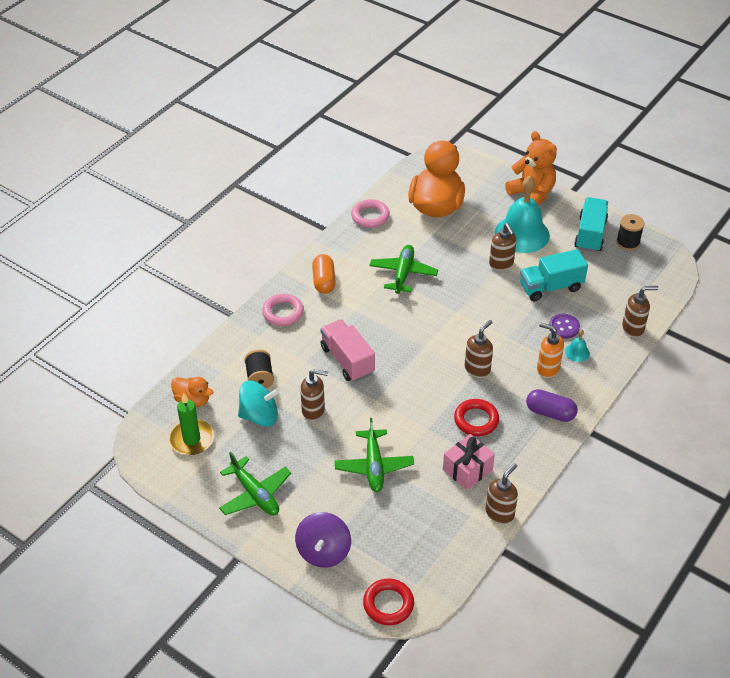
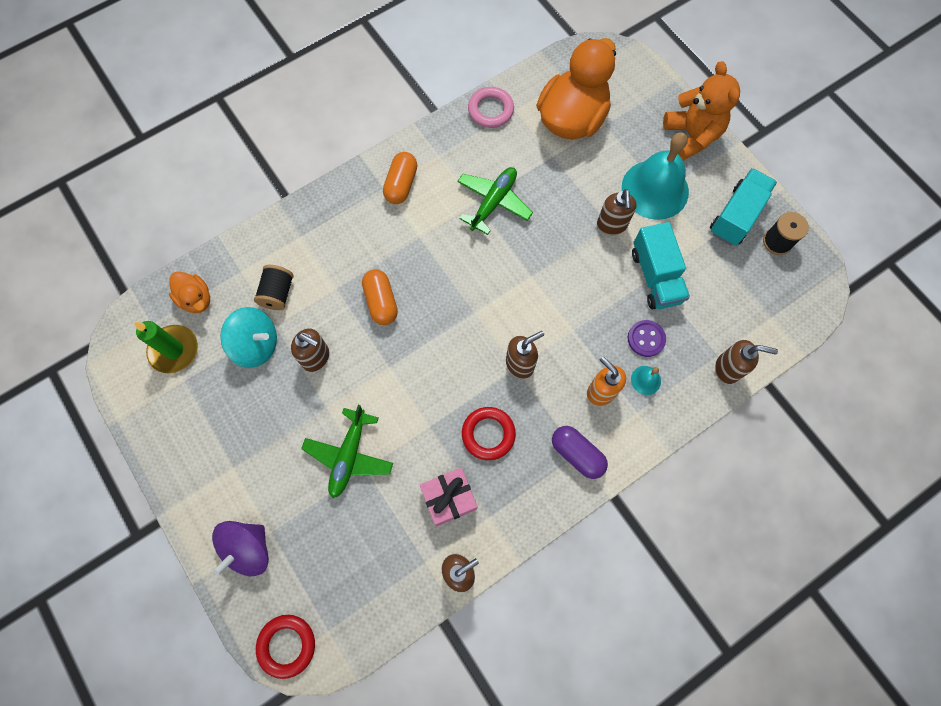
camera: 20 degrees right, 25 degrees up
green plane [219,452,291,516] -> none
pink ring [262,294,304,326] -> none
pink truck [320,319,375,382] -> orange capsule [362,269,398,325]
turquoise truck [520,249,588,301] -> turquoise truck turned 105 degrees counterclockwise [632,222,690,309]

